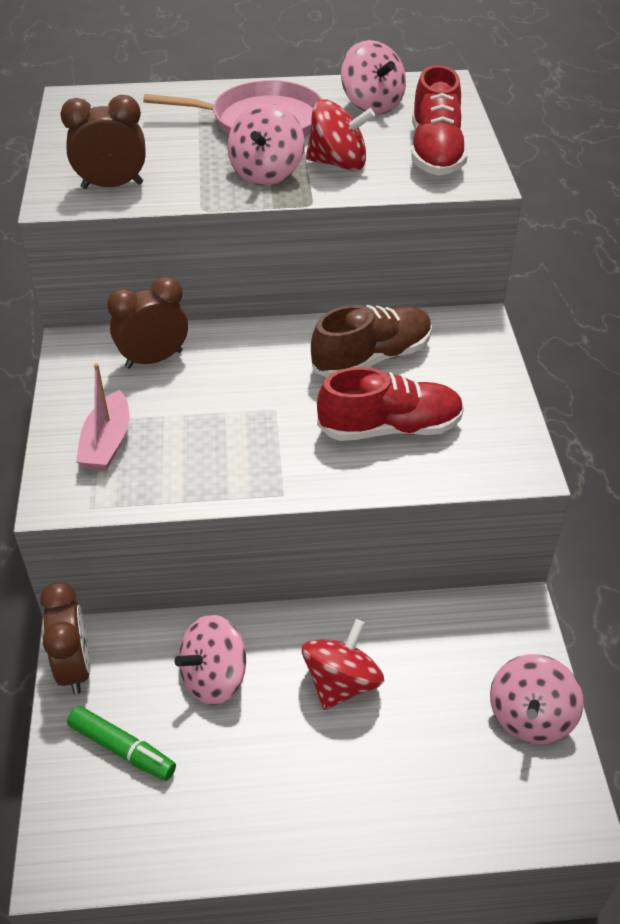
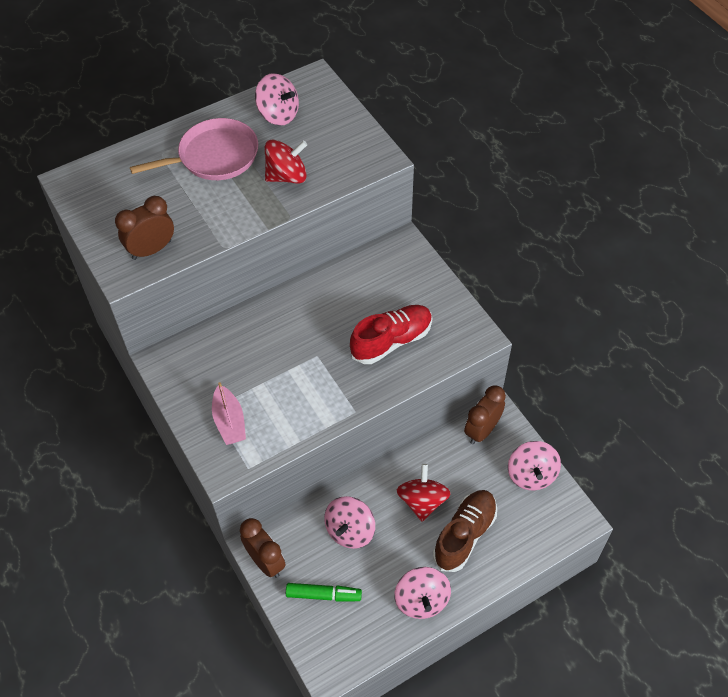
camera: 25 degrees left, 10 degrees up
brown clock [107,277,188,368] -> brown clock moved to [464,385,506,445]
pink spinning top [227,104,304,185] -> pink spinning top moved to [394,567,451,619]
brown shoe [311,305,432,377] -> brown shoe moved to [433,490,497,572]
red shoe [411,65,467,176] -> none

